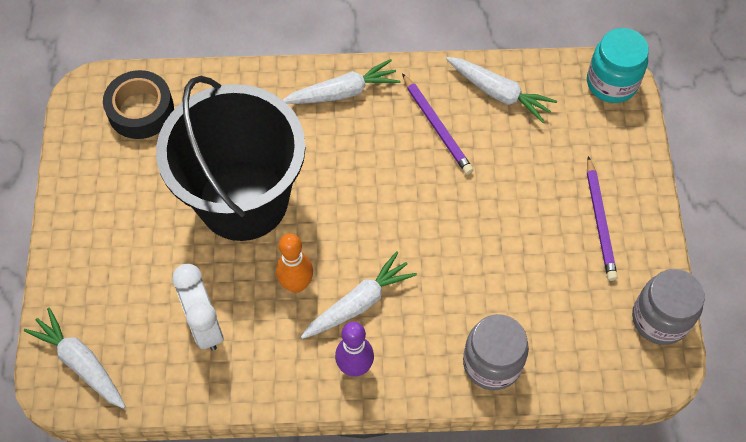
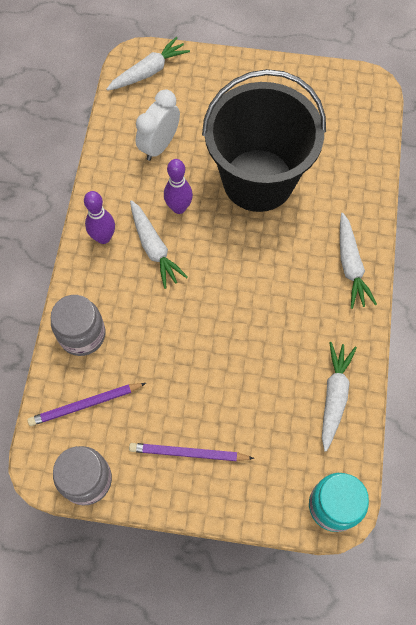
camera: 100 degrees right, 5 degrees up
black tape [103,70,174,139] -> none
white clock [172,264,223,351] -> white clock turned 45 degrees counterclockwise [136,89,180,161]
orange bowling pin [276,233,313,293] -> purple bowling pin [164,159,193,214]
purple pencil [402,73,473,175] -> purple pencil moved to [27,383,146,426]
white carrot [446,57,557,123] -> white carrot turned 150 degrees clockwise [322,342,357,452]

